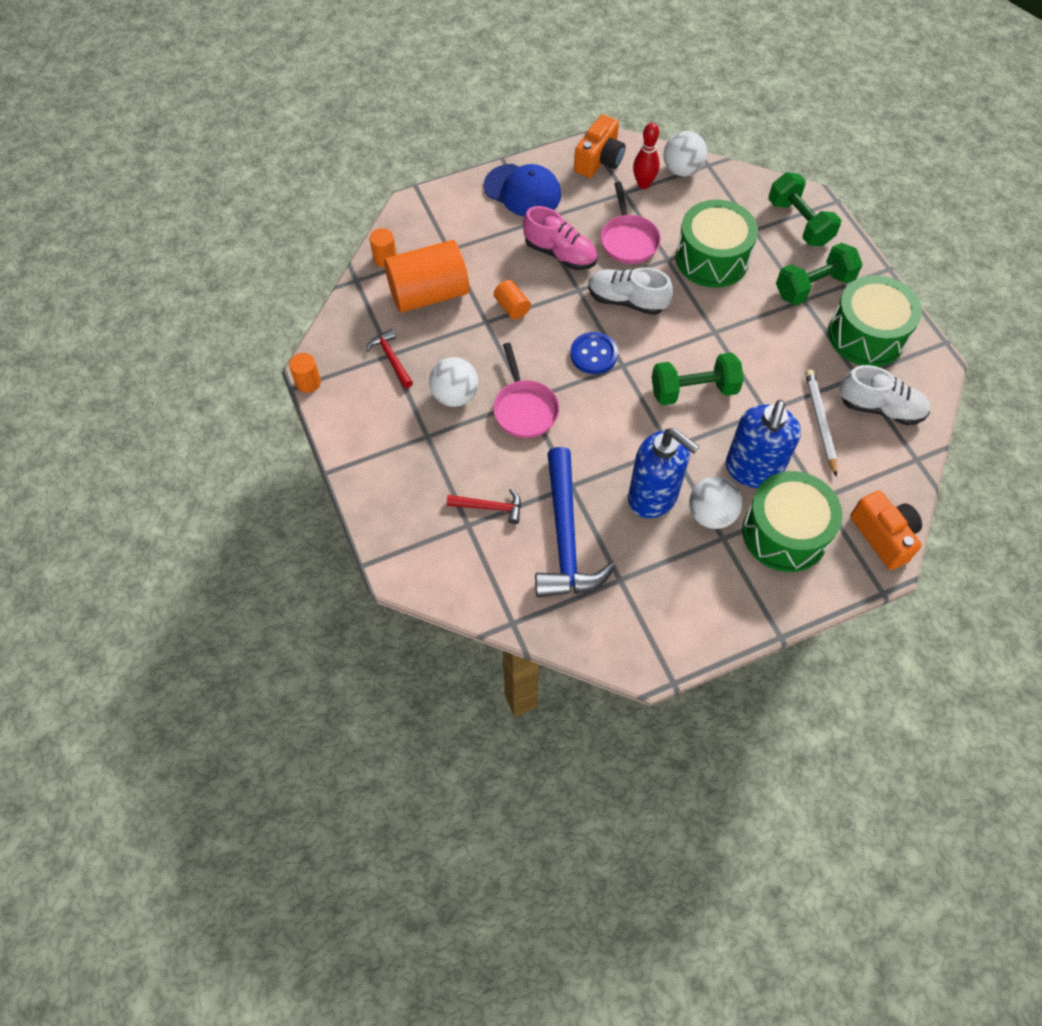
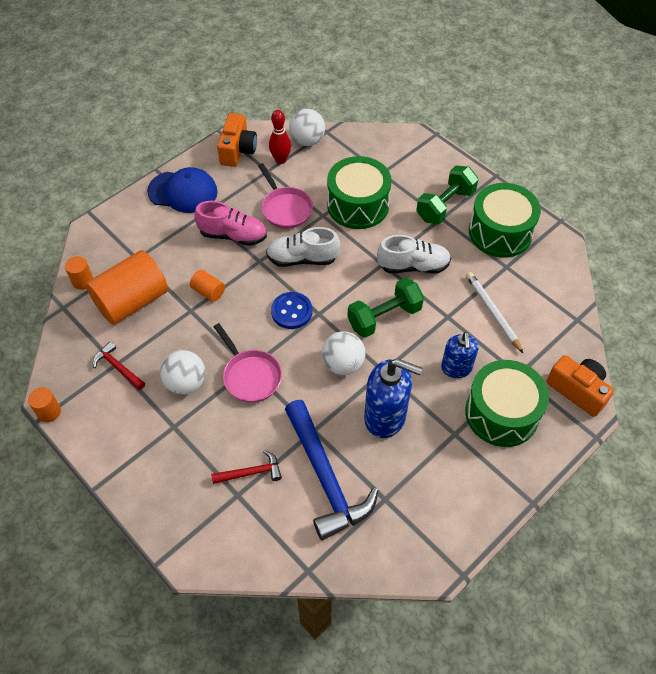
camera: 20 degrees left, 5 degrees down
white ball [689,476,742,529] -> white ball moved to [322,331,365,375]
blue soap dispenser [726,400,801,488] -> blue soap dispenser [441,332,479,378], size x0.63
green dumbbell [768,172,841,246] -> none
white shoe [839,365,930,426] -> white shoe moved to [377,235,451,274]

